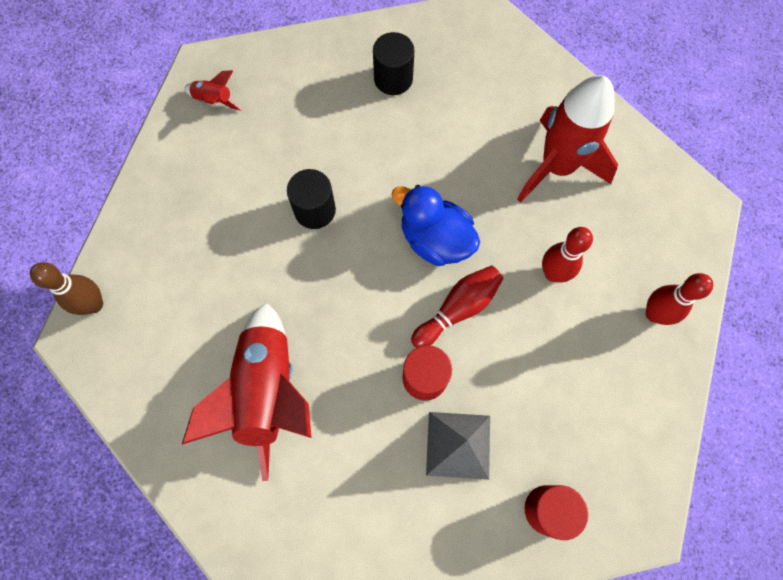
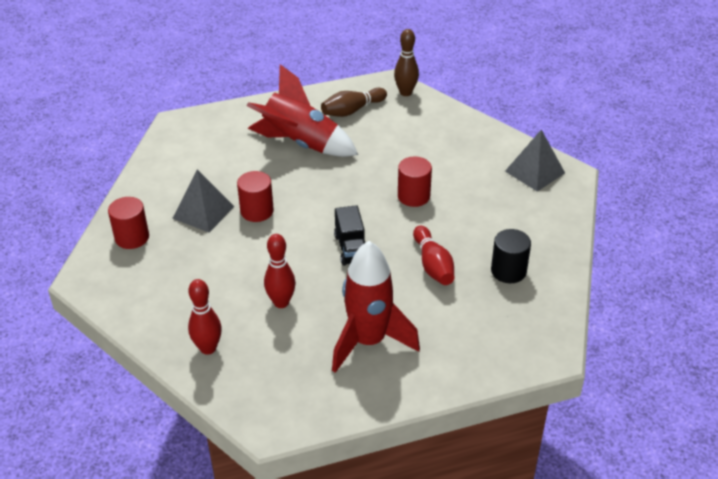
camera: 115 degrees right, 30 degrees down
red rocket [184,70,242,111] -> grey pyramid [505,129,565,192]
black cylinder [287,169,336,229] -> red cylinder [398,157,432,207]
blue duck [391,185,480,266] -> black truck [334,205,365,266]
red bowling pin [411,265,504,348] -> red bowling pin moved to [413,226,454,285]
none -> brown bowling pin [321,88,387,117]

